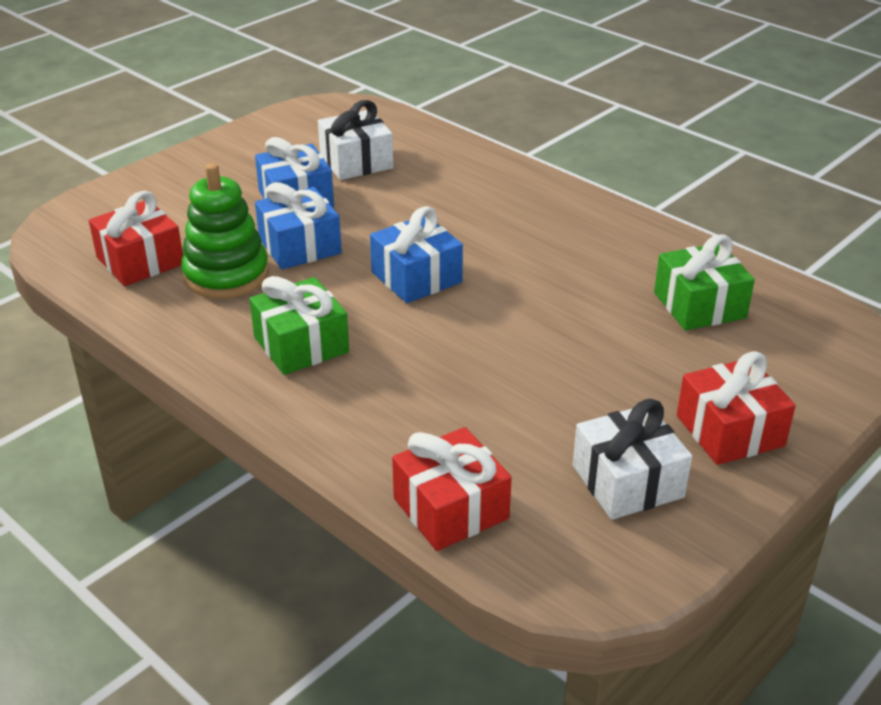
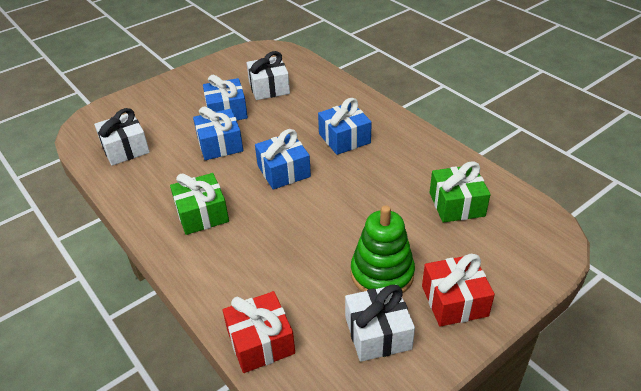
camera: 10 degrees right, 5 degrees up
red gift [89,191,183,286] -> white gift [94,108,150,166]
green stacking toy [181,163,269,299] -> green stacking toy moved to [351,205,415,293]
none -> blue gift [318,98,372,155]

